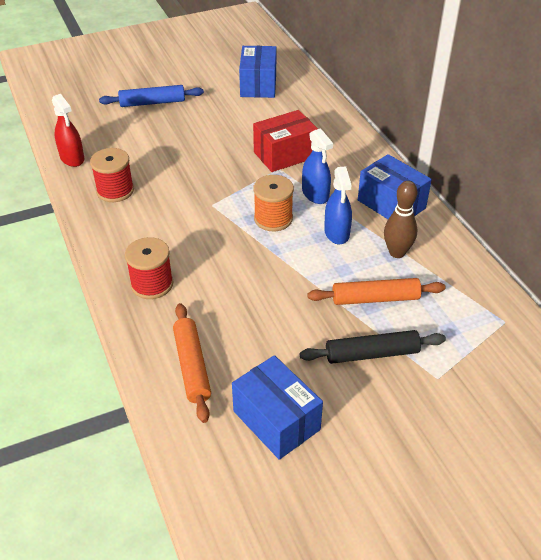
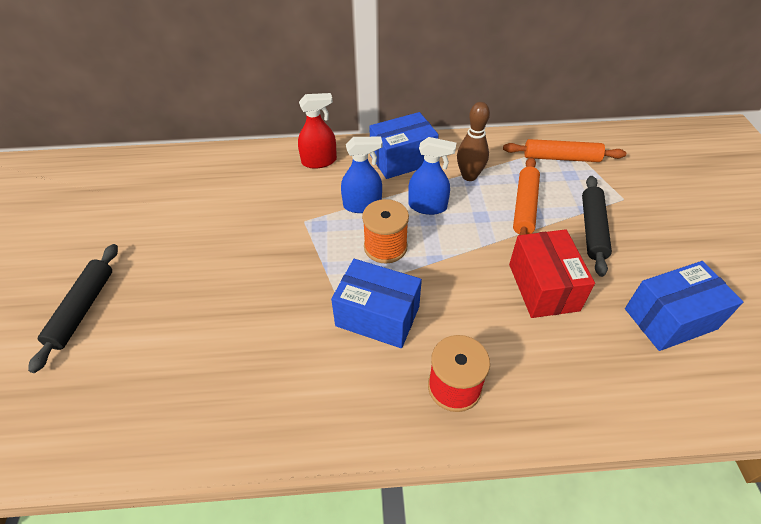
camera: 70 degrees left, 5 degrees up
red spray bottle [52,94,84,167] -> red spray bottle moved to [298,93,337,169]
red spool [90,148,134,202] -> none
blue rolling pin [99,85,204,107] -> black rolling pin [28,244,118,373]
orange rolling pin [173,303,211,423] -> orange rolling pin moved to [503,139,626,162]
blue box [239,46,276,98] -> blue box moved to [331,259,422,348]
red box [253,110,318,172] -> red box moved to [509,229,595,318]

